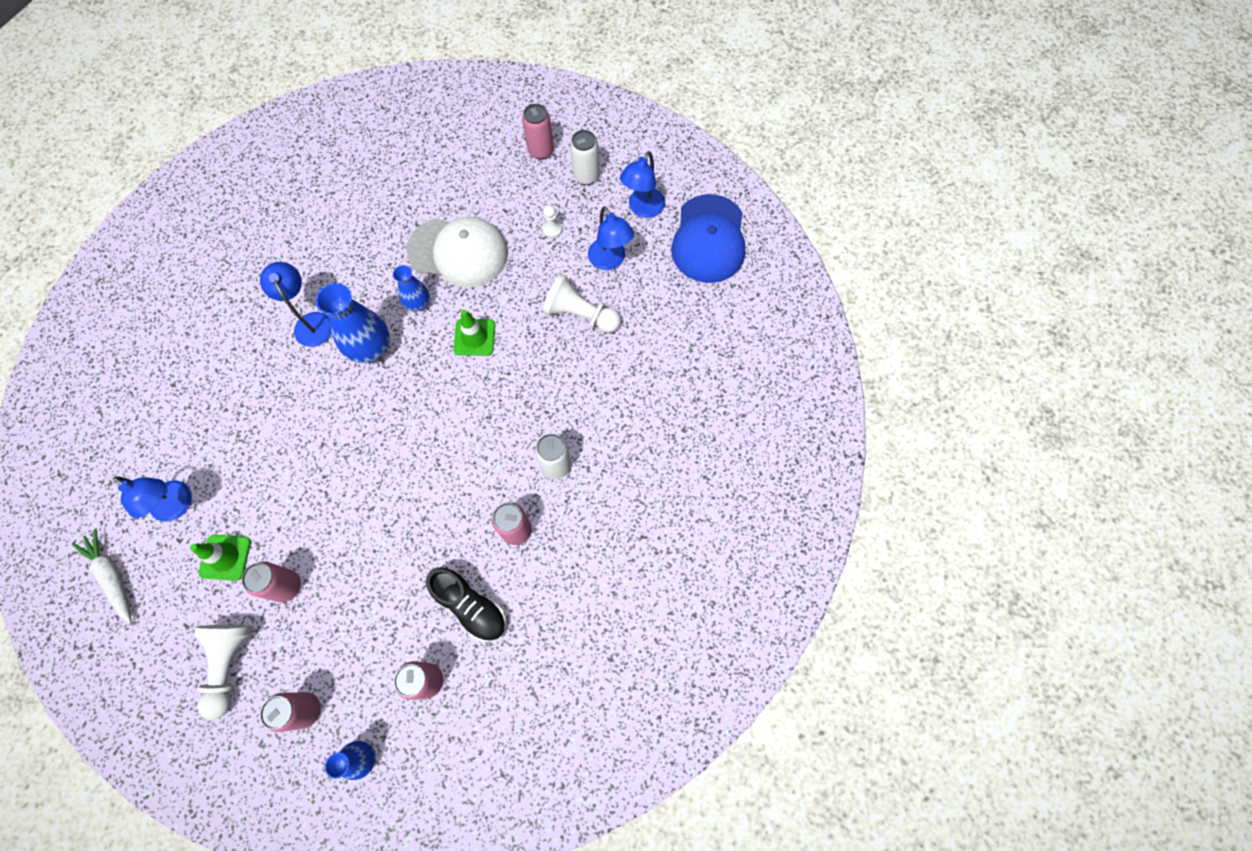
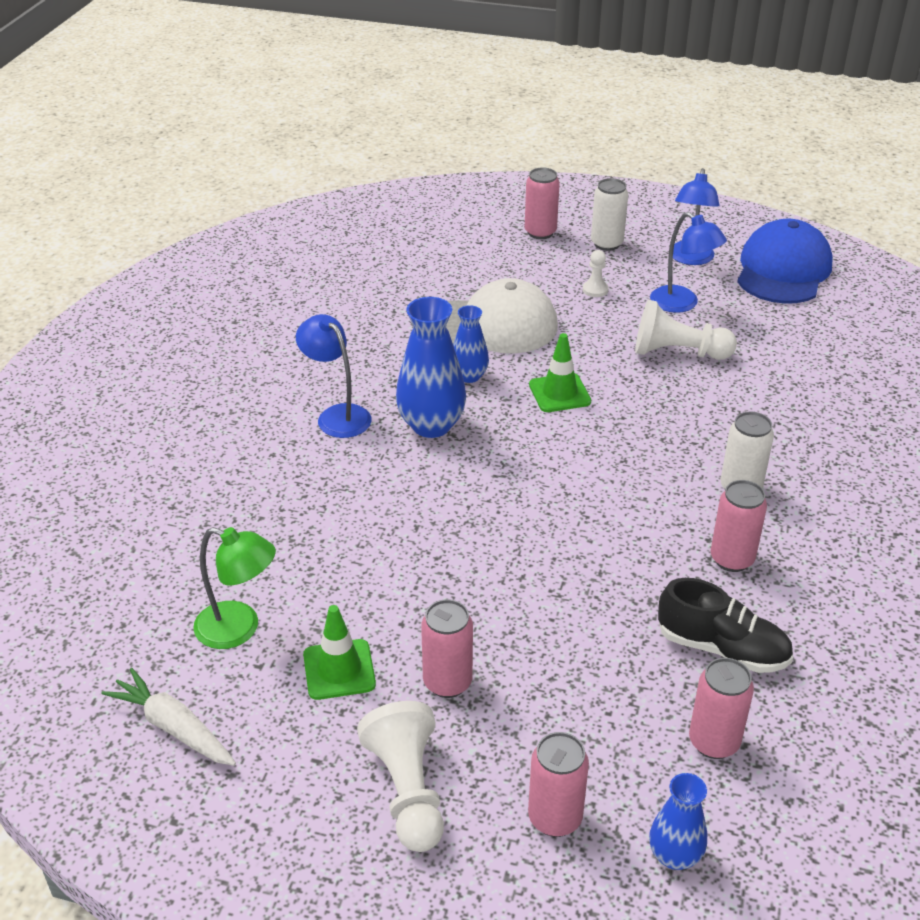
camera: 15 degrees left, 30 degrees down
blue lamp [113,476,192,522] -> green lamp [193,527,276,649]
blue cap [671,194,746,283] -> blue cap turned 150 degrees counterclockwise [737,219,833,304]

